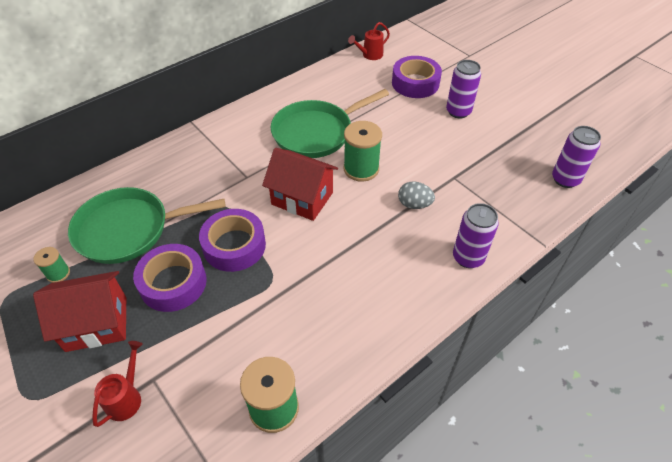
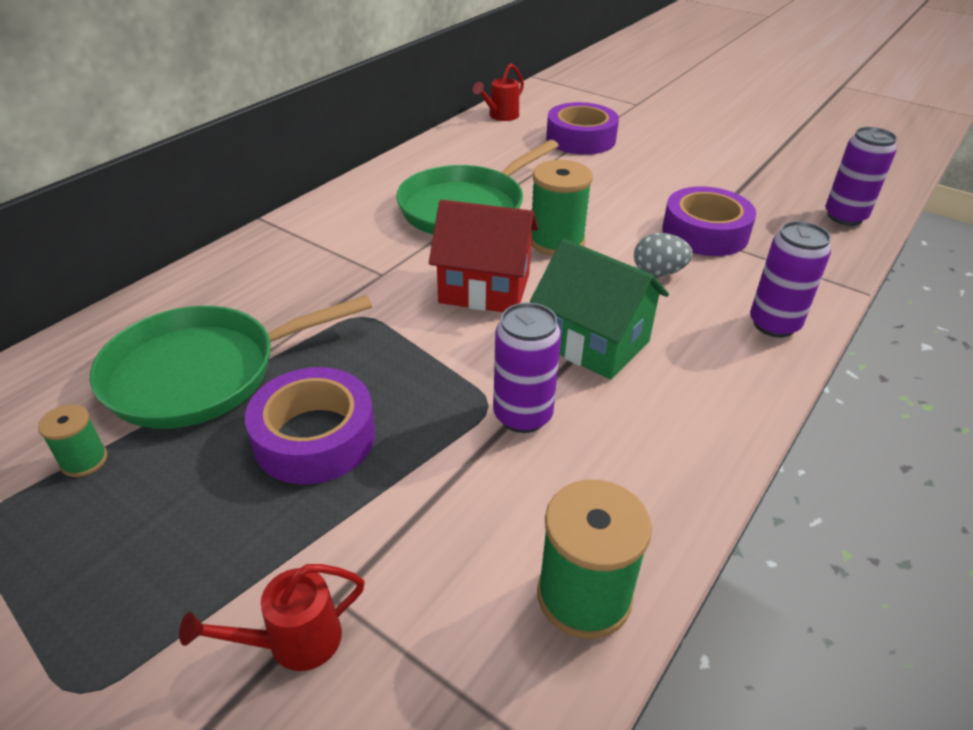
camera: 15 degrees left, 10 degrees down
red house [33,271,126,352] -> none
red watering can [92,341,143,427] -> red watering can turned 120 degrees counterclockwise [179,564,365,671]
purple tape [199,209,266,272] -> purple tape moved to [662,186,756,256]
purple can [446,60,481,119] -> purple can moved to [493,303,561,433]
none -> green house [530,239,669,380]

